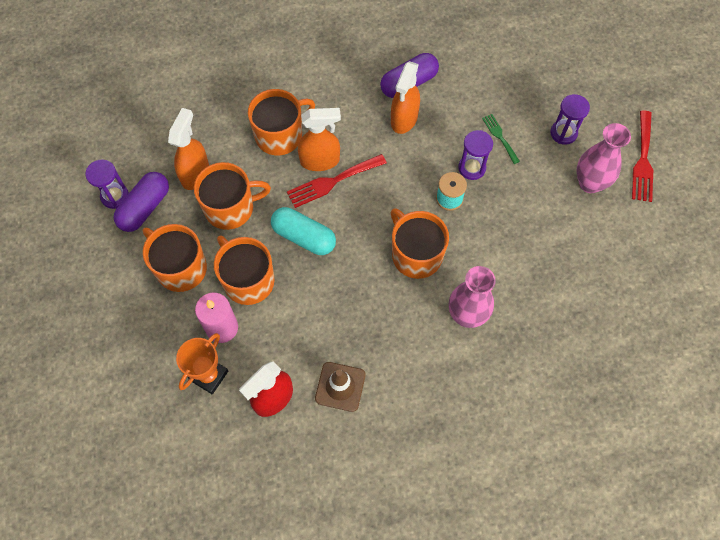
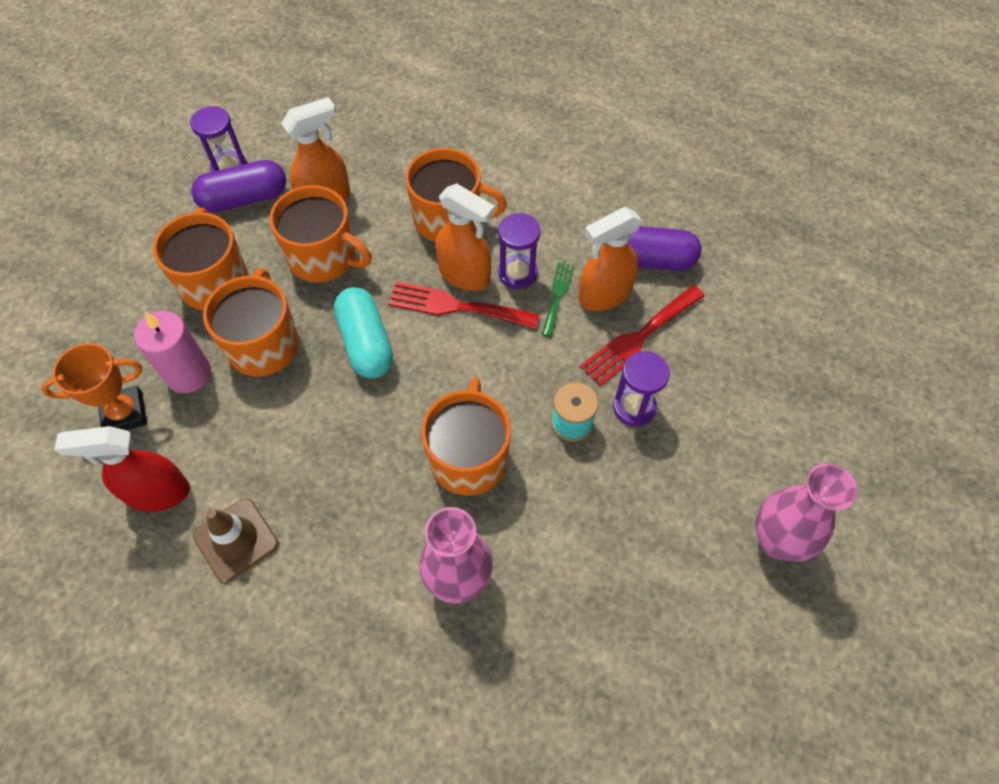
camera: 40 degrees right, 5 degrees down
green fork [482,114,520,164] -> green fork moved to [542,262,574,337]
purple hourglass [550,94,590,145] -> purple hourglass moved to [498,213,541,289]
red fork [632,111,653,202] -> red fork moved to [580,285,705,386]

